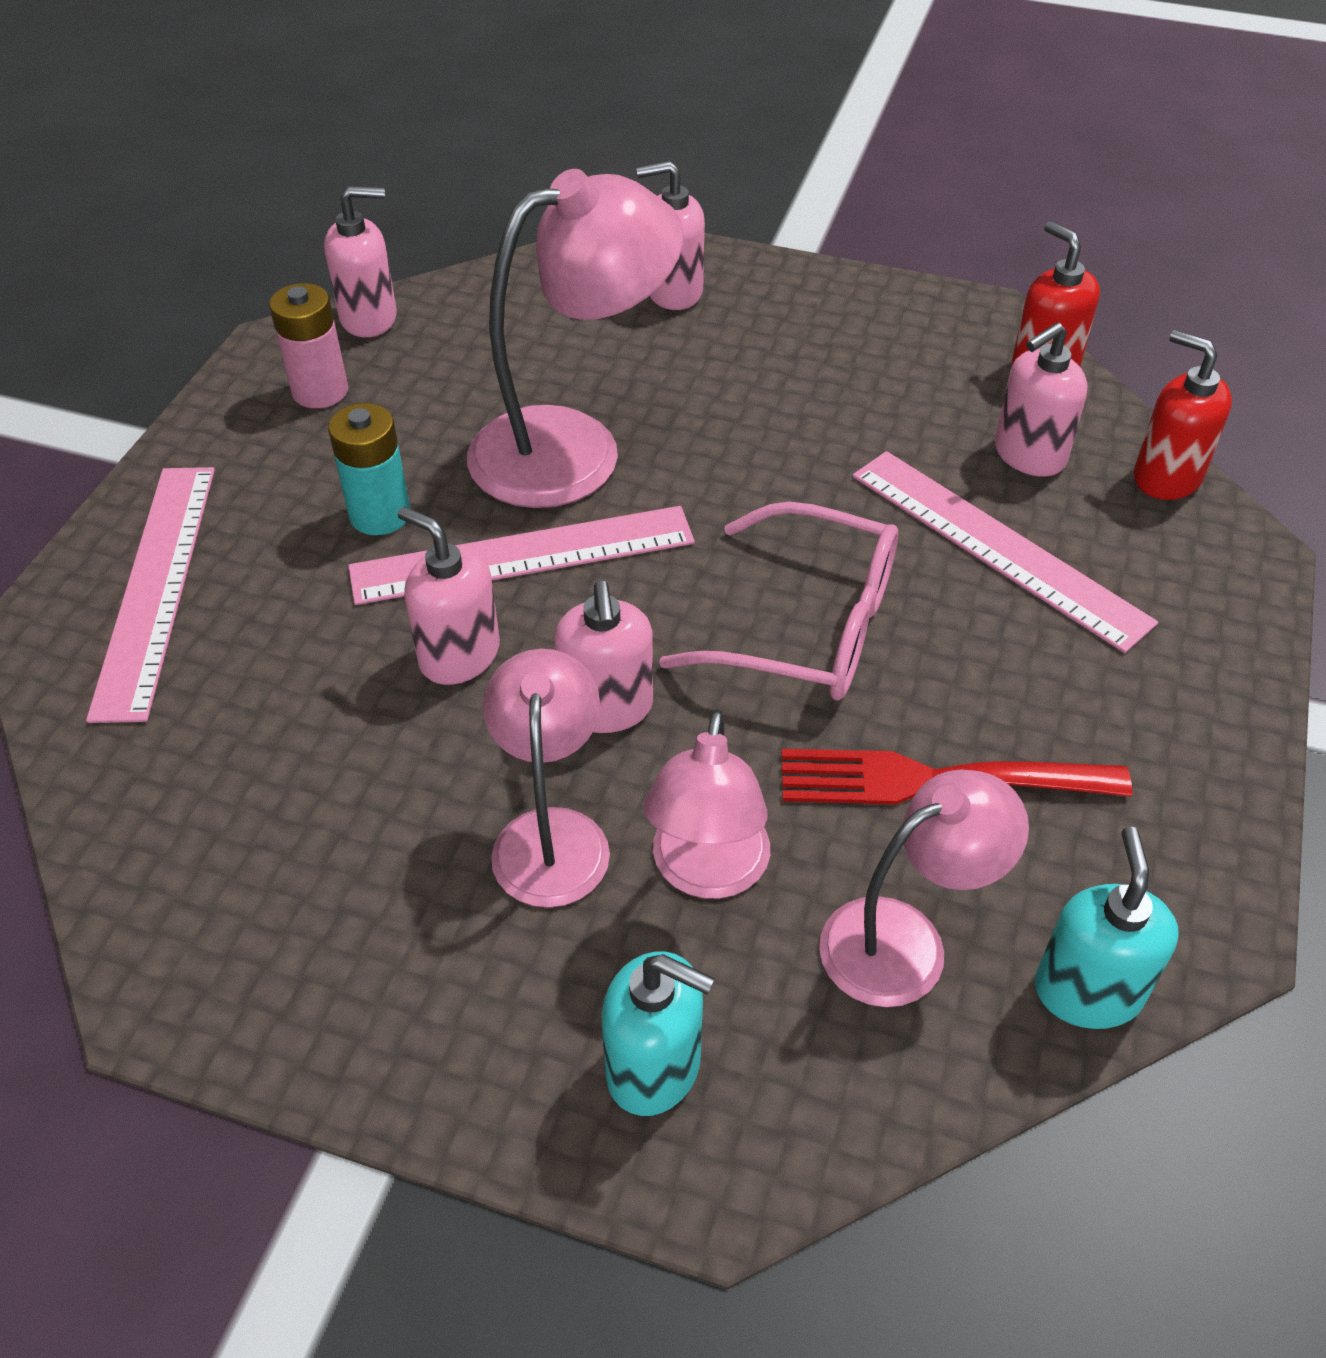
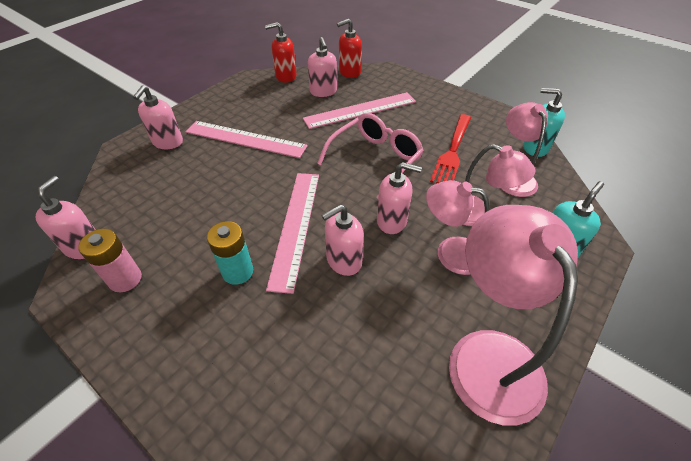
camera: 70 degrees left, 0 degrees up
pink ruler [86,467,215,723] -> pink ruler moved to [186,121,308,158]
pink lamp [467,169,684,508] -> pink lamp moved to [449,205,578,426]

